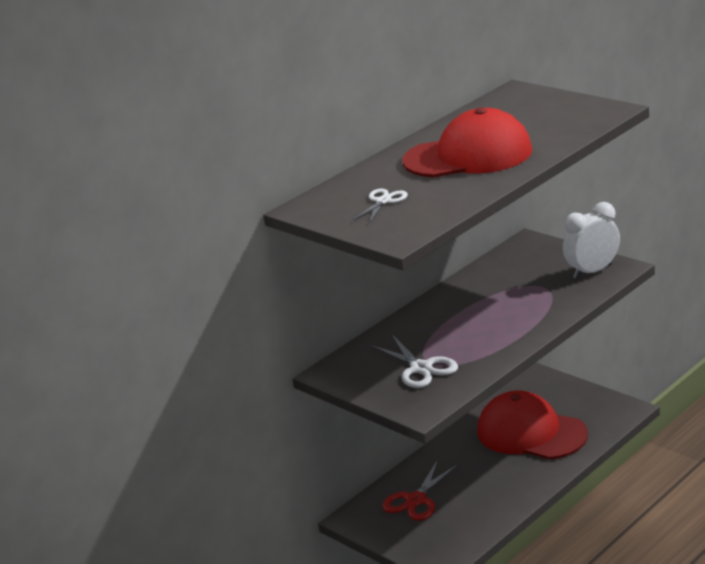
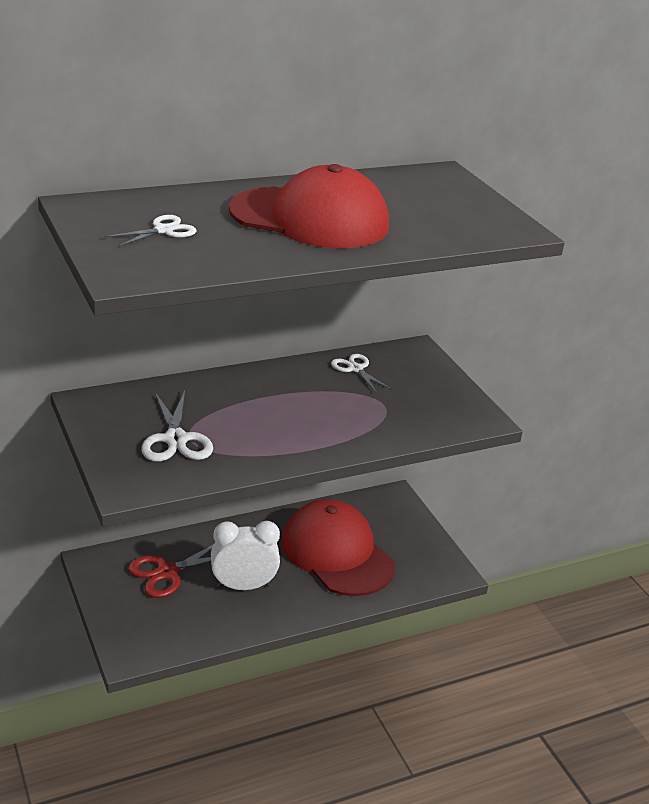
camera: 15 degrees right, 5 degrees up
white clock [563,202,620,279] -> white clock moved to [211,521,280,590]
none -> white scissors [331,354,392,393]

